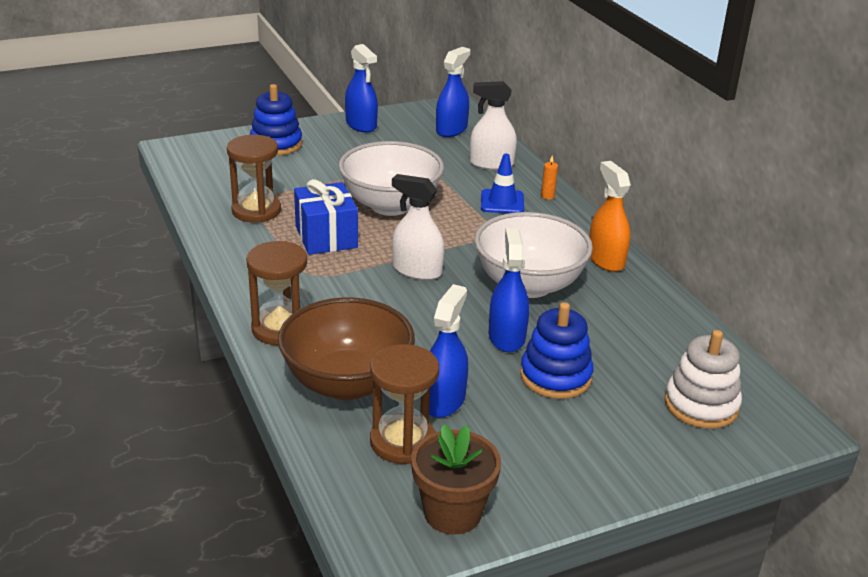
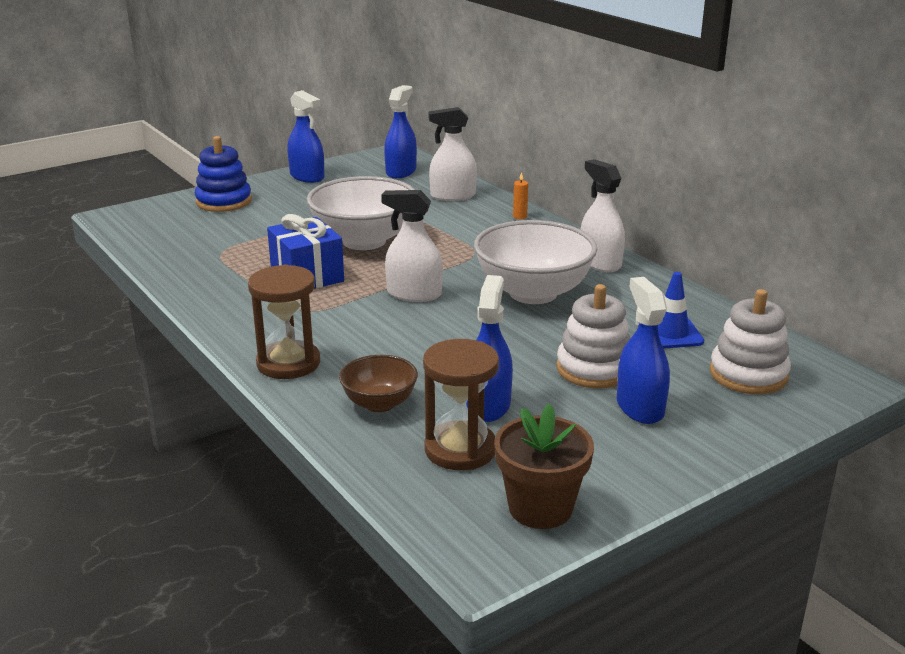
camera: 10 degrees left, 5 degrees down
brown hourglass [227,135,281,223] -> none
brown bowl [278,297,415,400] -> brown bowl [339,355,418,412], size x0.53
blue traffic cone [481,154,524,213] -> blue traffic cone moved to [638,272,704,349]
blue spray bottle [489,228,529,352] -> blue spray bottle moved to [617,277,670,424]
blue stacking toy [520,302,594,399] -> white stacking toy [556,284,630,388]
orange spray bottle [589,161,631,272] -> white spray bottle [581,159,625,272]

